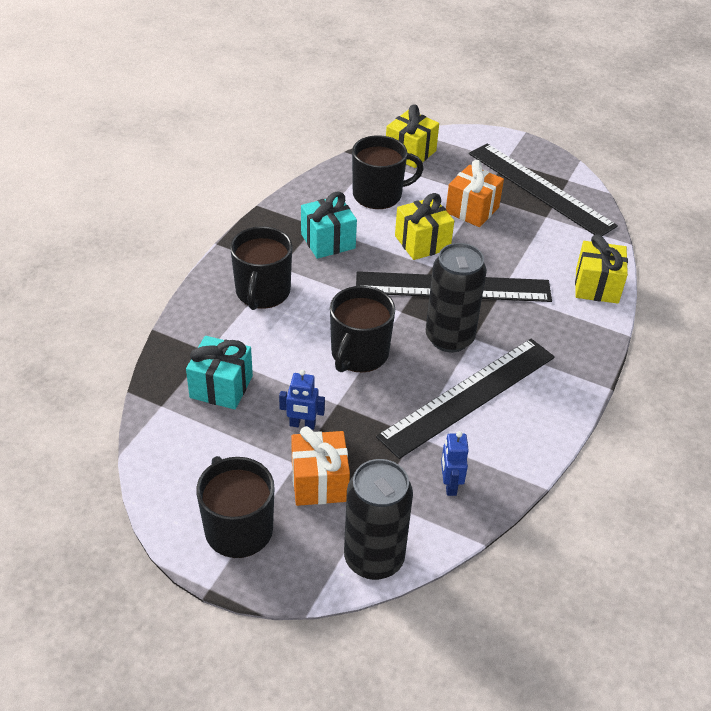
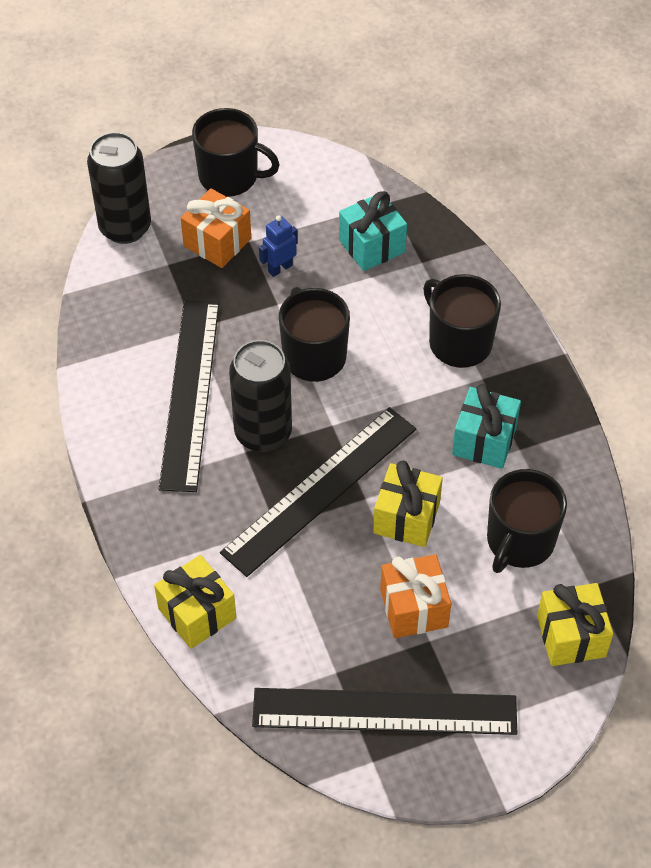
camera: 135 degrees right, 10 degrees up
blue robot [441,431,469,496] -> none

